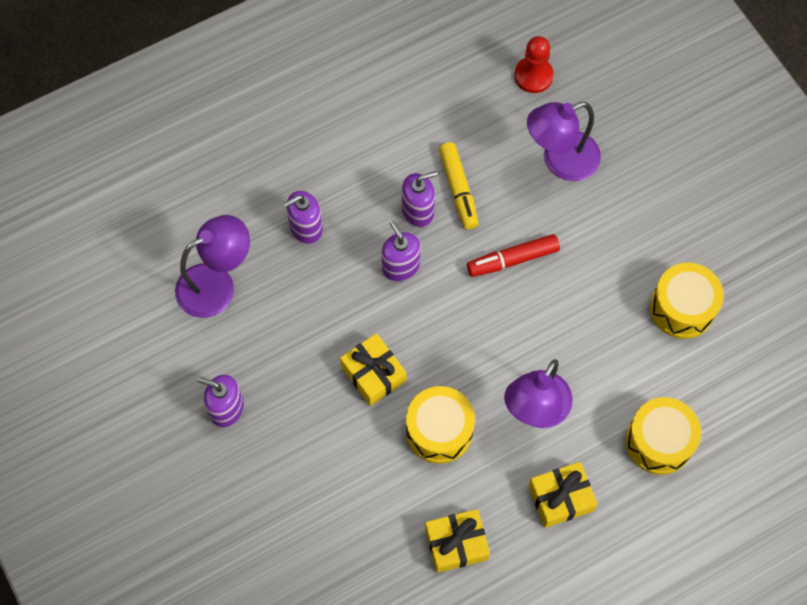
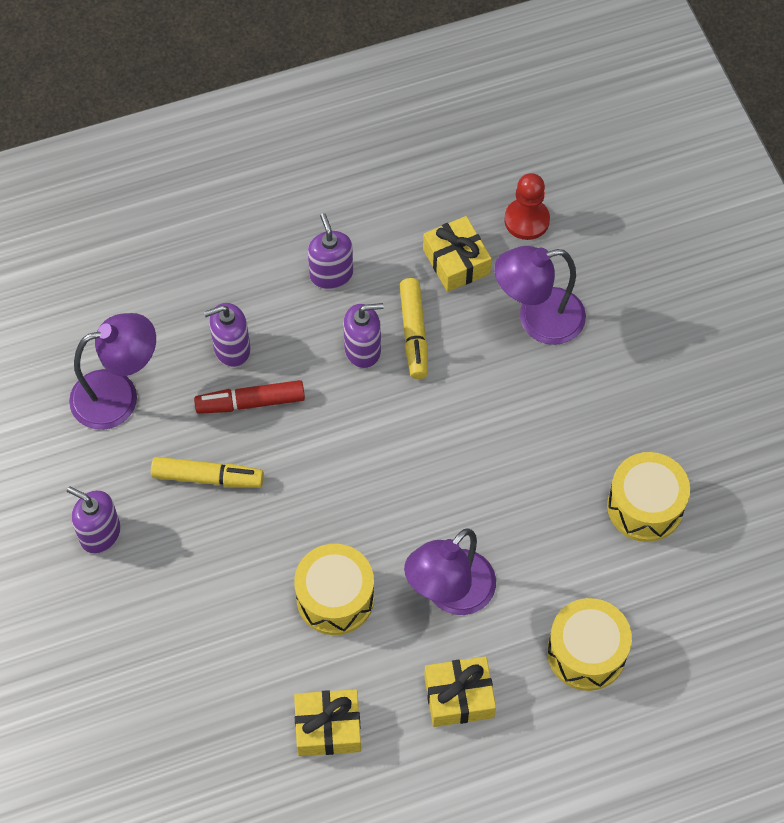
camera: 10 degrees right, 5 degrees down
yellow gift [340,333,407,406] -> yellow gift moved to [423,216,492,292]
purple soap dispenser [381,221,421,281] -> purple soap dispenser moved to [308,213,353,289]
red marker [467,234,560,277] -> red marker moved to [194,380,305,414]
none -> yellow marker [151,457,264,488]

